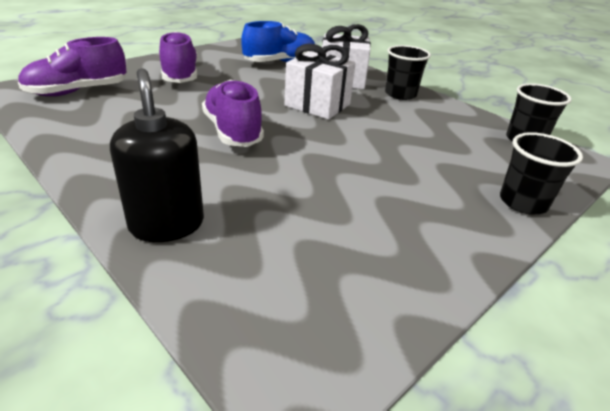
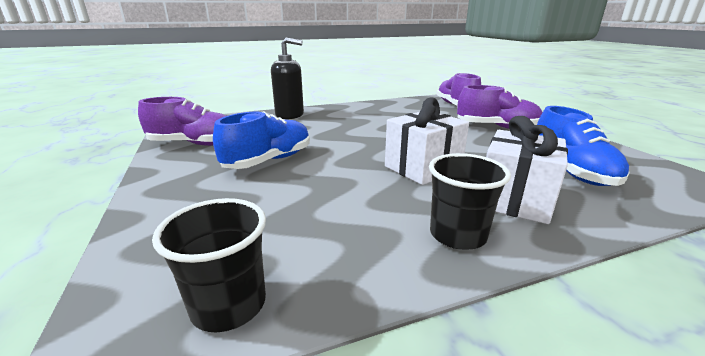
camera: 115 degrees right, 10 degrees down
purple shoe [202,80,264,147] -> purple shoe moved to [138,97,226,146]
black cup [500,132,583,215] -> none
none -> blue shoe [213,111,310,169]

